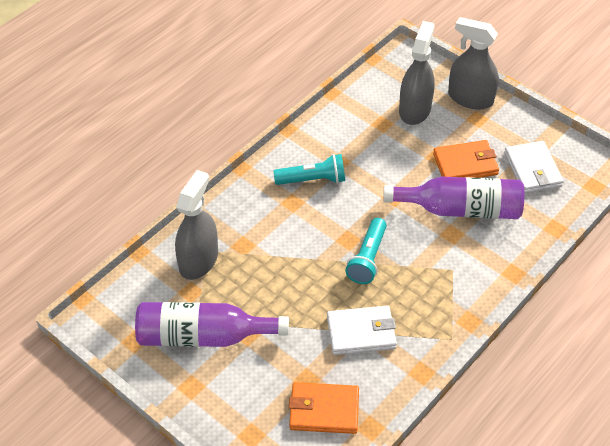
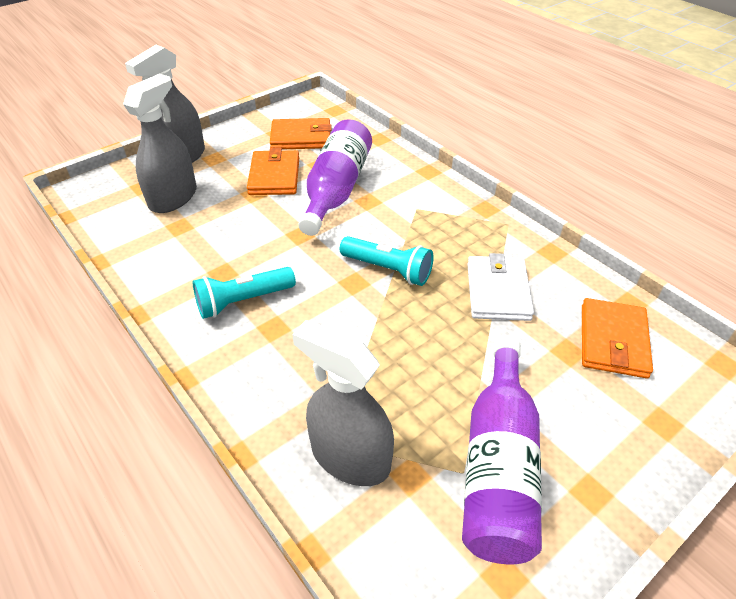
camera: 80 degrees left, 5 degrees down
turquoise flashlight [273,154,345,185] -> turquoise flashlight turned 120 degrees counterclockwise [193,267,296,319]
grey spray bottle [399,21,435,125] -> grey spray bottle turned 90 degrees clockwise [123,74,197,213]
white wallet [504,141,564,193] -> orange wallet [270,118,332,150]

